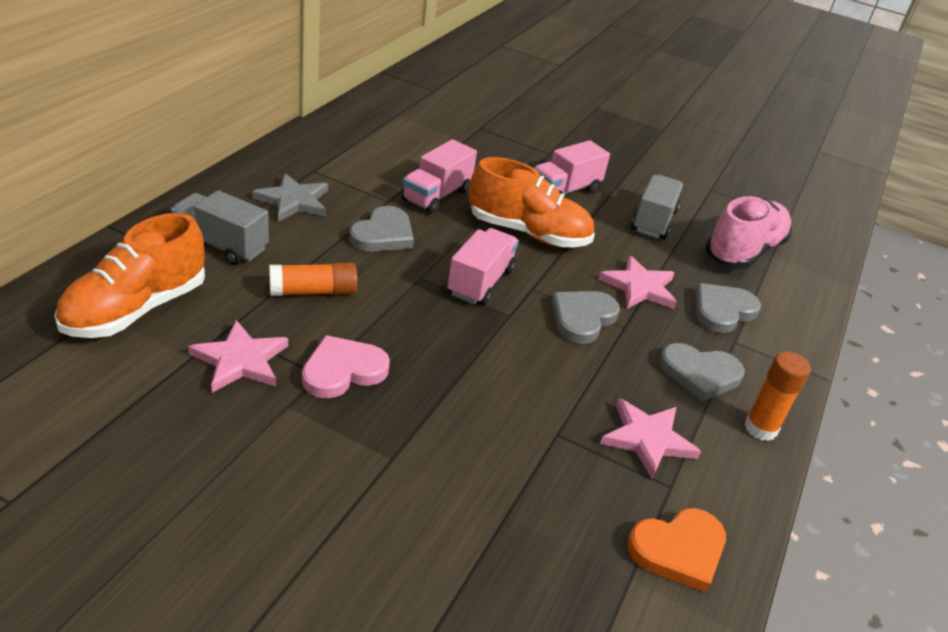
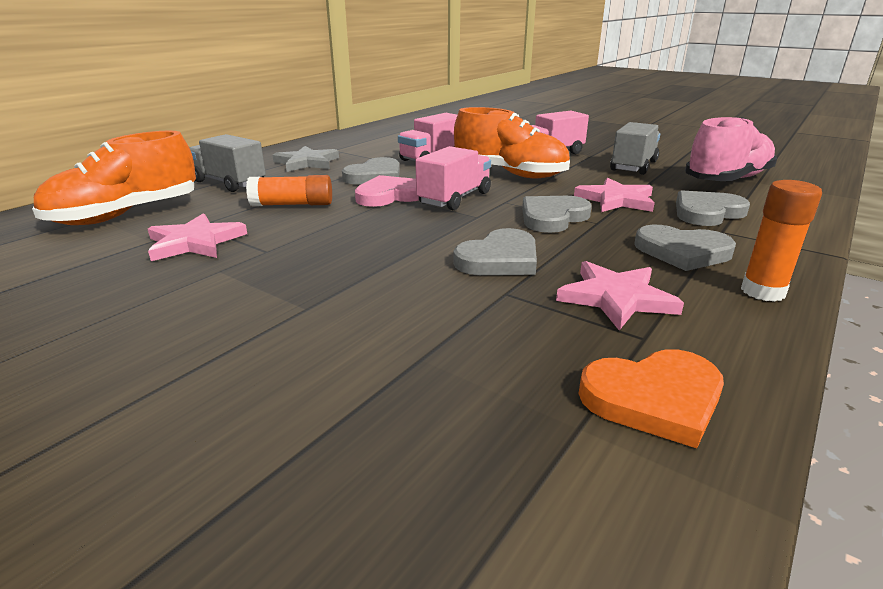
camera: 15 degrees right, 10 degrees down
pink heart [302,335,390,399] -> pink heart moved to [355,175,419,207]
none -> grey heart [453,228,537,275]

